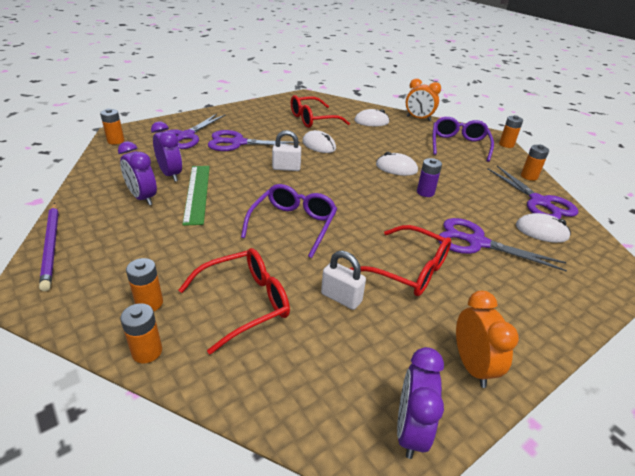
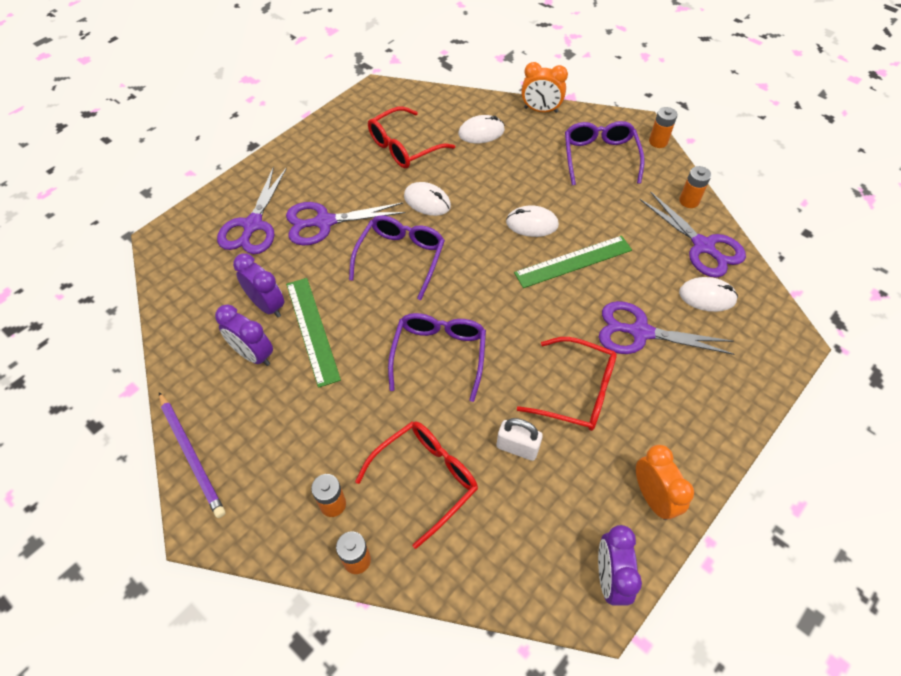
camera: 10 degrees left, 20 degrees up
orange battery [100,108,124,145] -> none
white padlock [272,130,301,171] -> purple glasses [349,215,445,300]
purple battery [417,158,442,197] -> green ruler [514,236,632,288]

